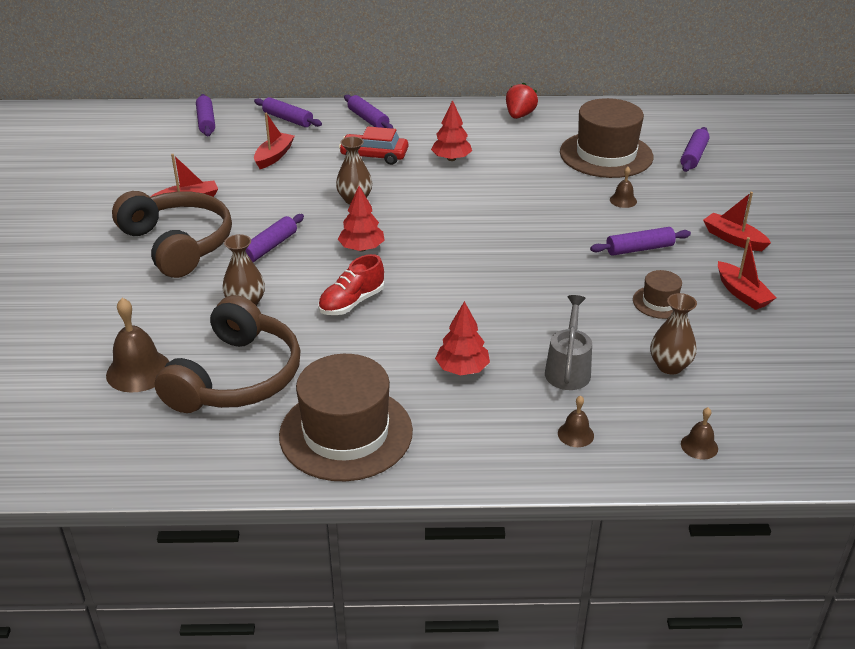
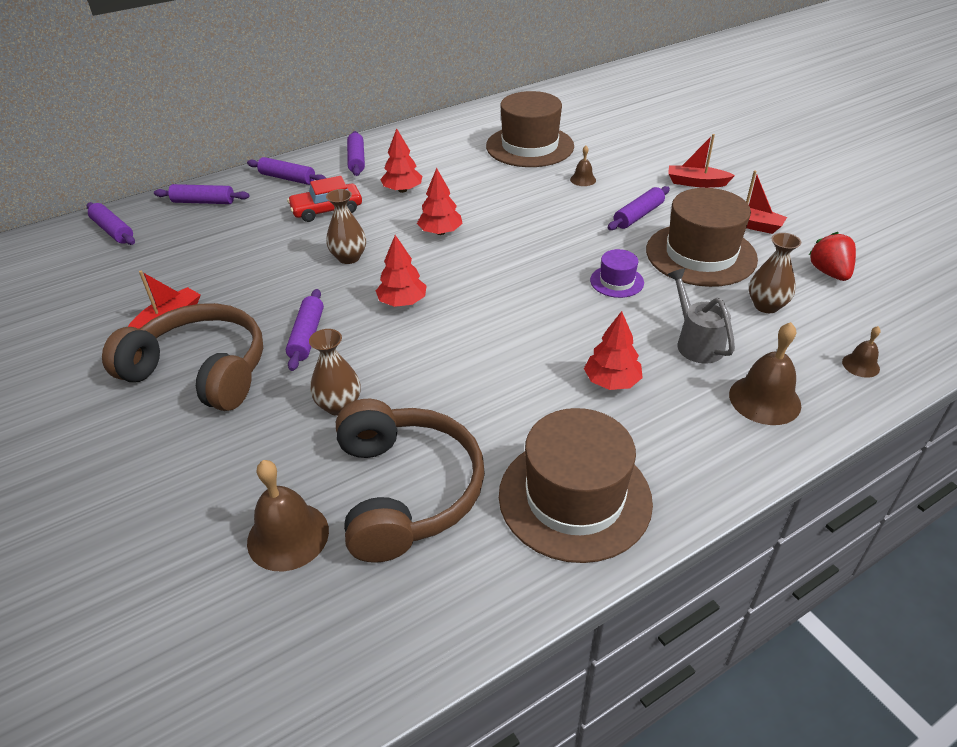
camera: 30 degrees left, 5 degrees up
red boat [254,113,295,169] -> none
red shoe [318,254,384,315] -> none
red strawberry [506,82,538,119] -> red strawberry moved to [809,232,856,281]
brown bell [558,395,594,447] -> brown bell [729,322,801,425], size x1.88
brown hat [633,270,682,319] -> brown hat [646,188,758,287], size x2.12
purple rolling pin [681,127,710,172] -> purple rolling pin moved to [347,131,365,176]
none -> red tree [417,168,463,235]
none -> purple hat [590,249,644,298]

